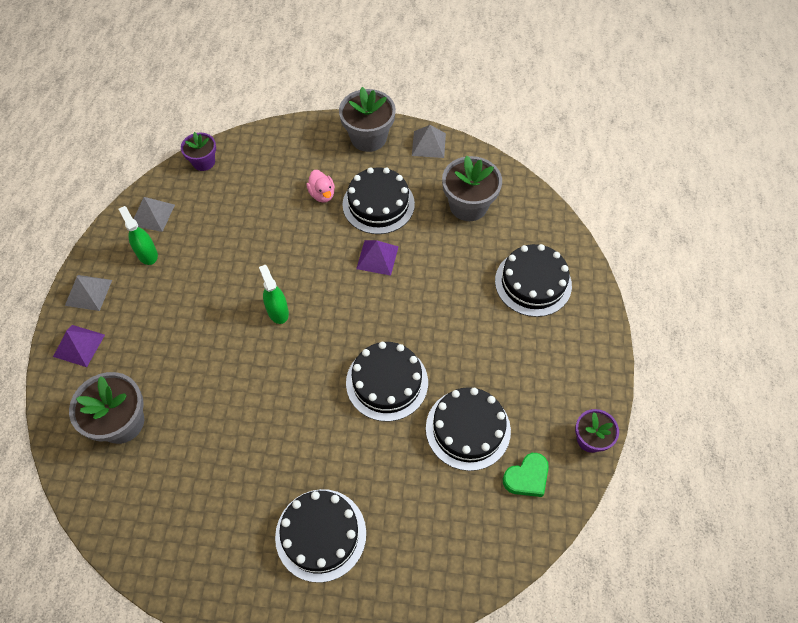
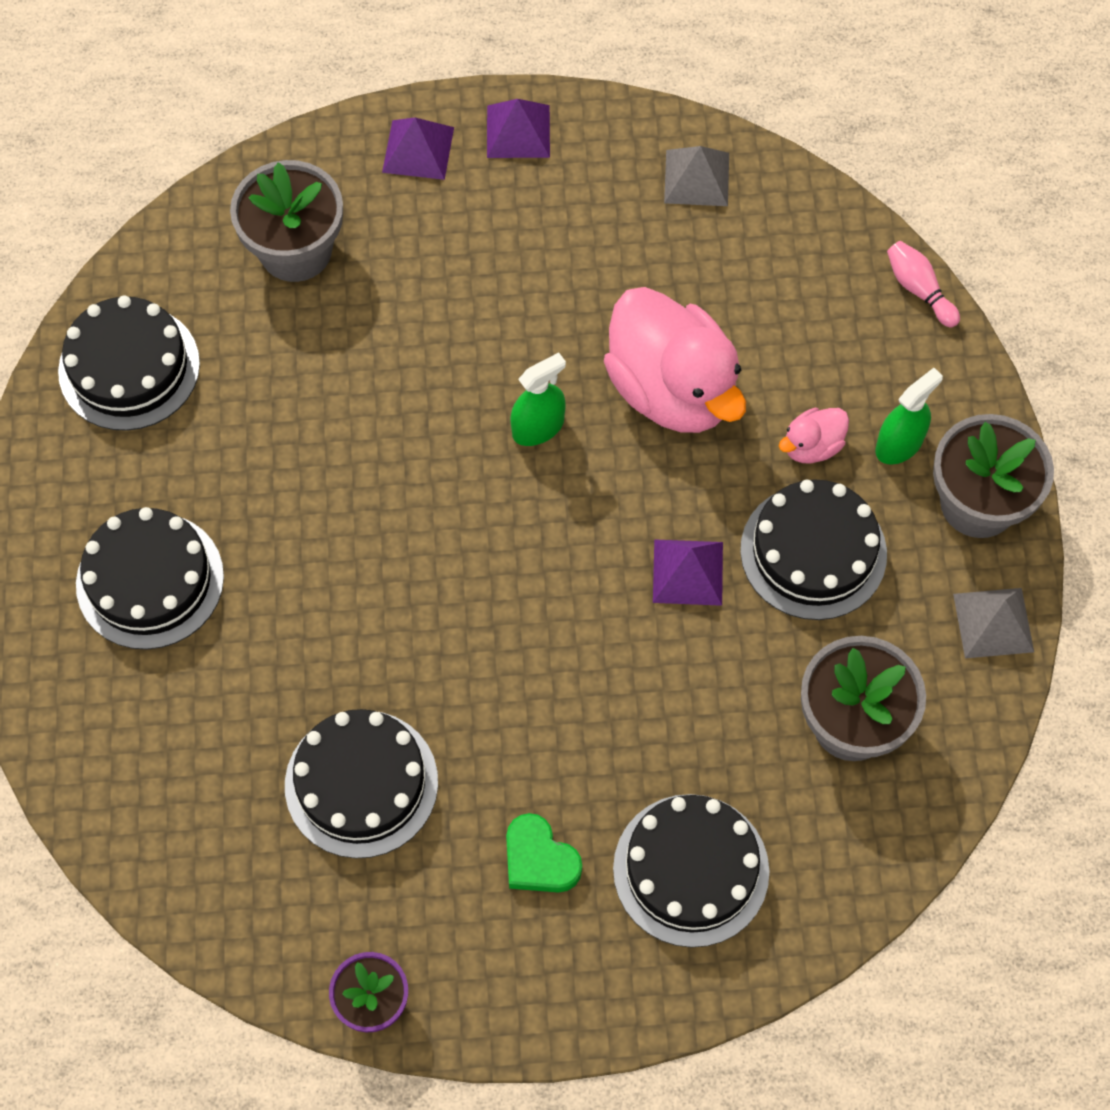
camera: 80 degrees right, 5 degrees up
grey pyramid [65,275,112,311] -> purple pyramid [487,99,550,158]
green spray bottle [119,206,158,265] -> green spray bottle moved to [875,368,943,465]
purple flower pot [181,132,216,171] -> none
black cake [346,342,428,421] -> black cake moved to [58,295,200,431]
green heart [503,453,549,497] -> green heart moved to [506,813,582,893]
none -> pink duck [604,287,746,433]
none -> pink bowling pin [887,241,960,327]

